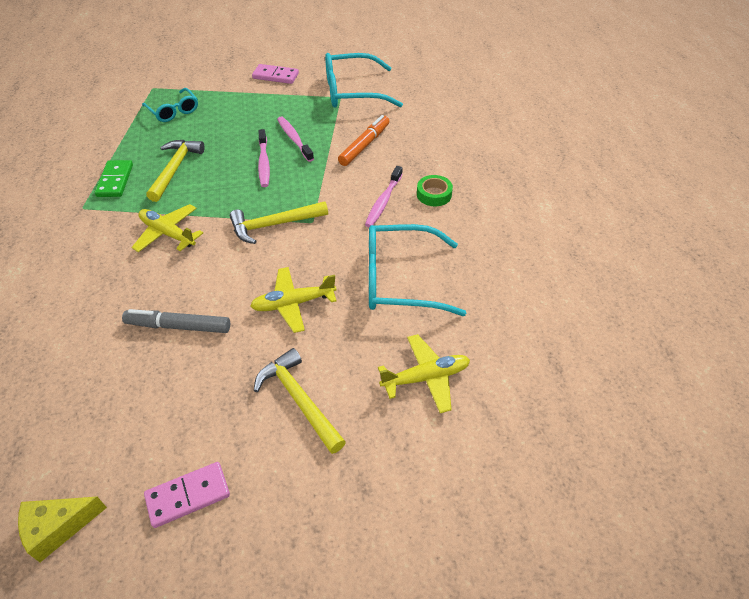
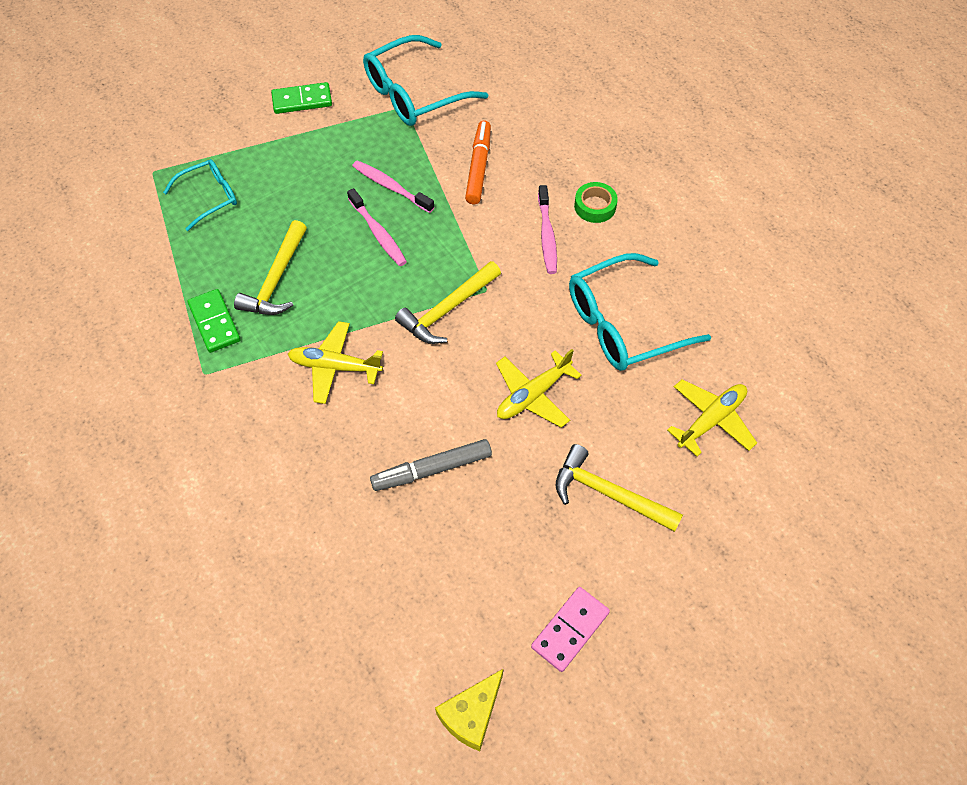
camera: 25 degrees left, 10 degrees up
turquoise glasses [142,88,198,122] -> turquoise glasses turned 60 degrees counterclockwise [163,159,237,231]
yellow hammer [146,140,205,202] -> yellow hammer turned 150 degrees counterclockwise [234,220,307,315]
pink domino [252,64,299,84] -> green domino [271,82,332,114]

